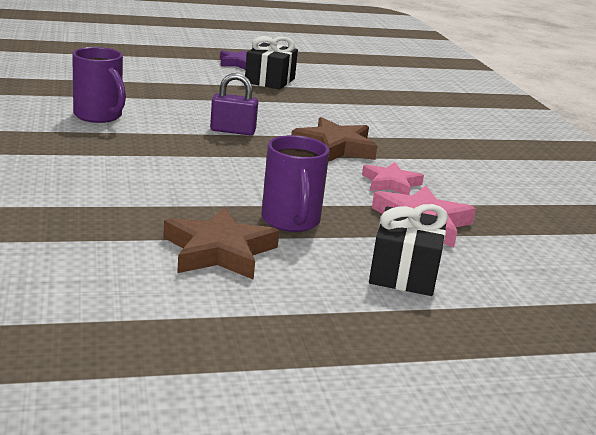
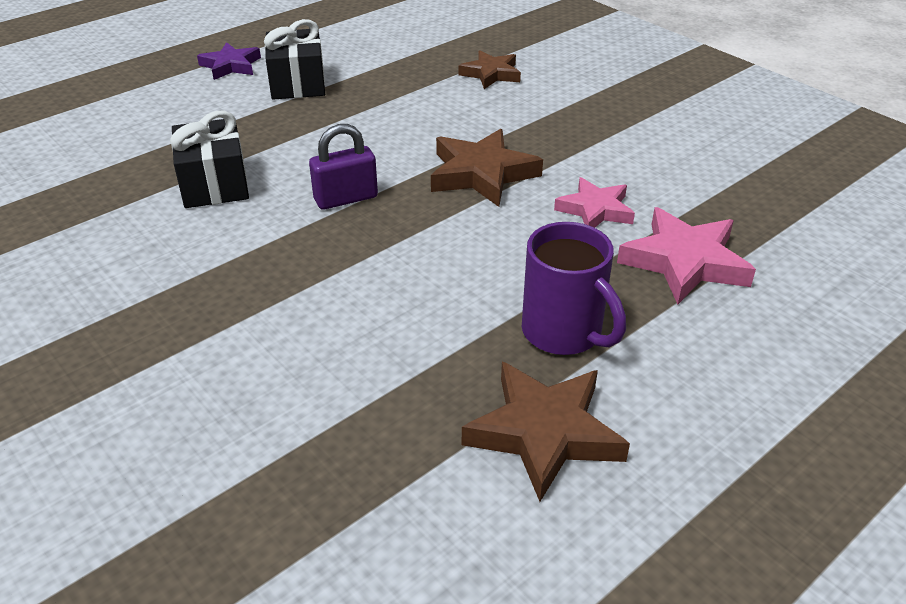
camera: 25 degrees left, 15 degrees up
purple mug [72,47,126,123] -> none
black gift [369,204,448,296] -> black gift moved to [170,111,249,208]
none -> brown star [458,50,521,89]

